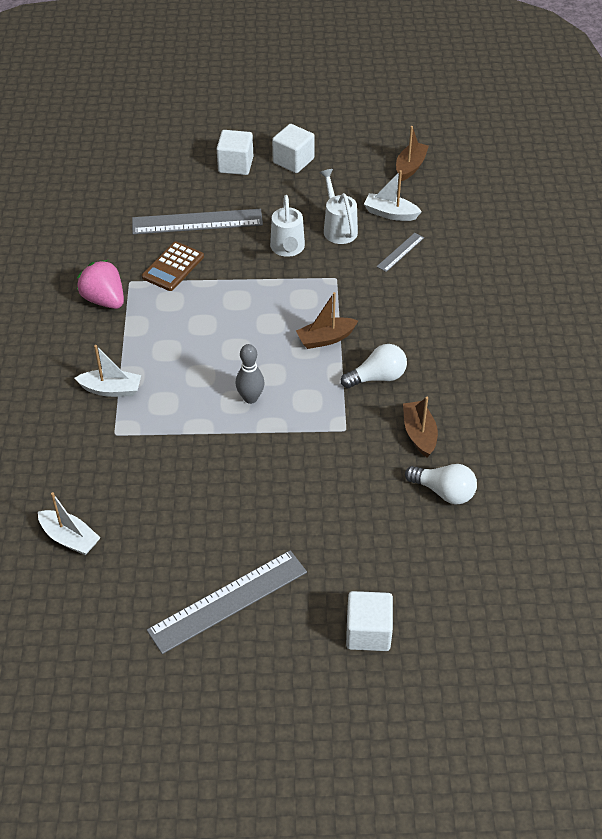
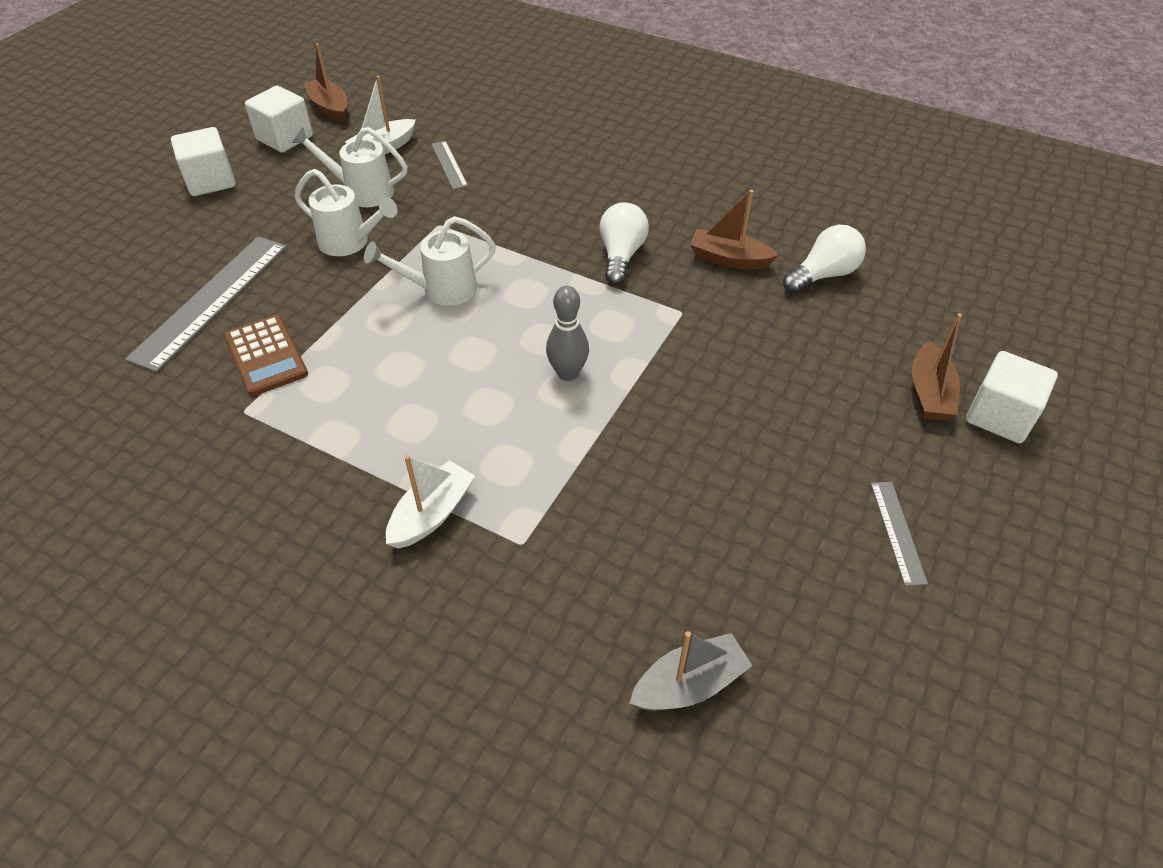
camera: 60 degrees left, 0 degrees up
white boat [38,492,101,555] -> grey boat [630,631,753,711]
pink strawberry [77,260,124,309] -> none
grey ruler [147,550,307,654] -> grey ruler [871,482,928,586], size x0.49
white cube [217,130,253,175] -> white cube moved to [245,86,313,153]
brown boat [296,292,358,349] -> brown boat moved to [912,313,962,421]
none -> white watering can [364,216,496,306]

